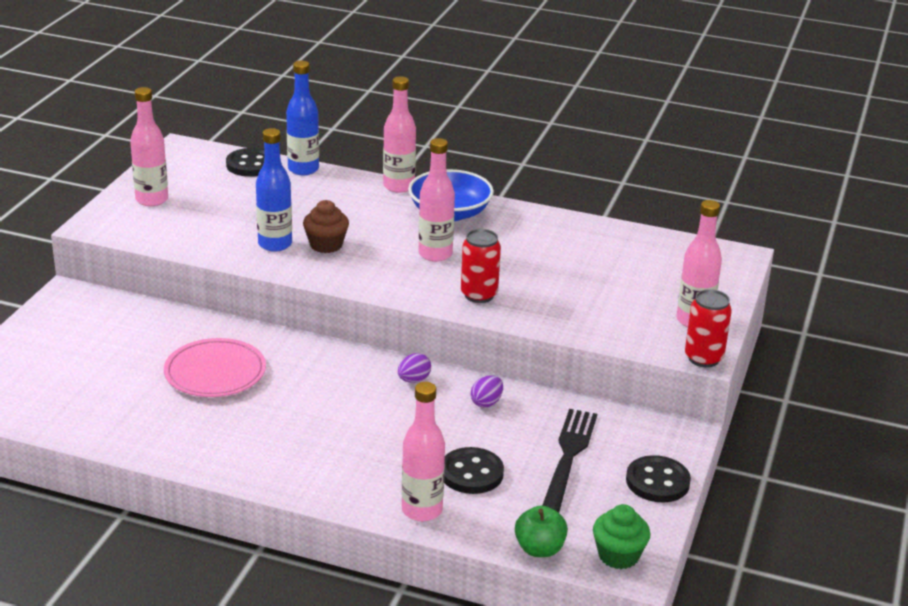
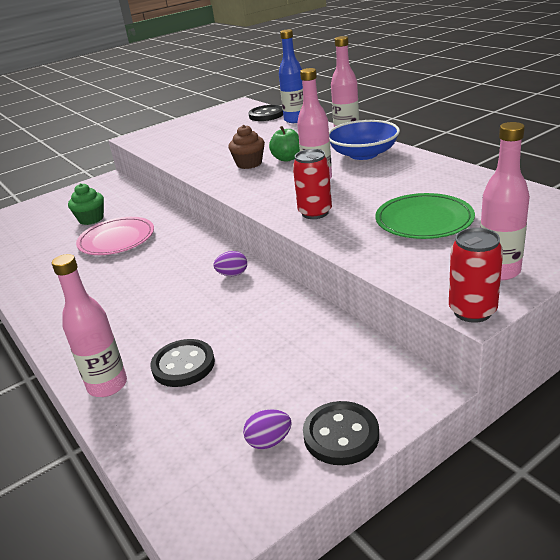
camera: 40 degrees right, 0 degrees up
pink bottle [130,87,168,206] -> none
blue bottle [256,128,292,252] -> none
purple egg [471,376,503,408] -> purple egg moved to [243,409,292,449]
green apple [515,505,568,557] -> green apple moved to [269,126,300,162]
black fork [542,409,597,513] -> none
green cupcake [593,504,651,569] -> green cupcake moved to [68,183,104,225]
none -> green plate [375,193,475,239]

